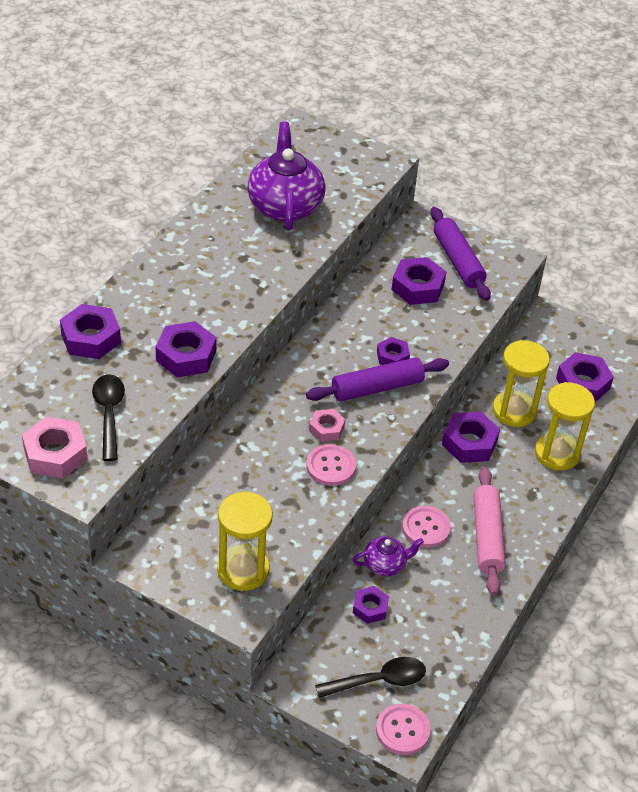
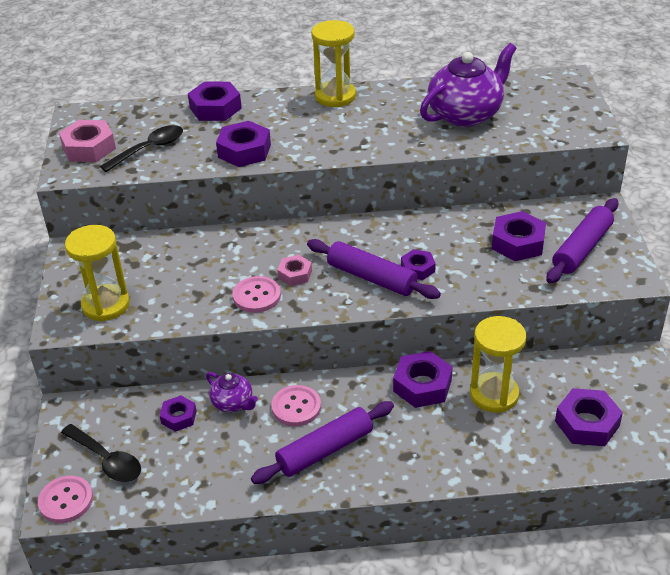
camera: 60 degrees right, 5 degrees down
pink rolling pin [473,467,506,595] -> purple rolling pin [251,401,394,484]
yellow hourglass [535,382,595,470] -> yellow hourglass moved to [311,20,356,107]

